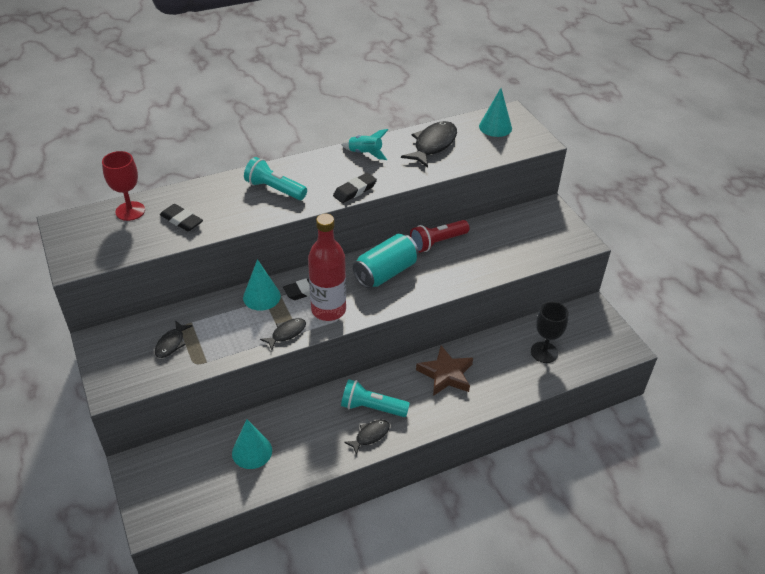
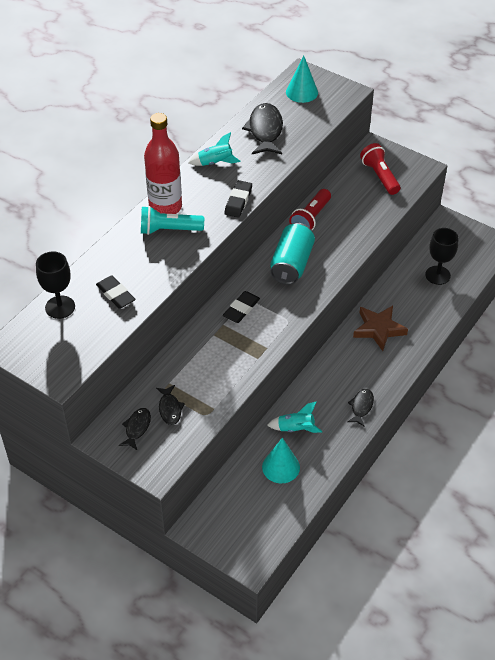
camera: 30 degrees left, 5 degrees up
red goblet [102,151,145,221] -> black goblet [36,252,75,319]
black eraser [160,204,203,231] -> black eraser turned 45 degrees clockwise [96,275,136,309]
turquoise cone [243,259,281,311] -> none
black fish [260,318,306,350] -> black fish moved to [119,408,151,450]
red bottle [308,214,346,321] -> red bottle moved to [144,113,182,214]
turquoise flashlight [341,379,410,417] -> none
none -> turquoise rocket [267,402,323,433]
none -> red flashlight [360,143,400,195]

